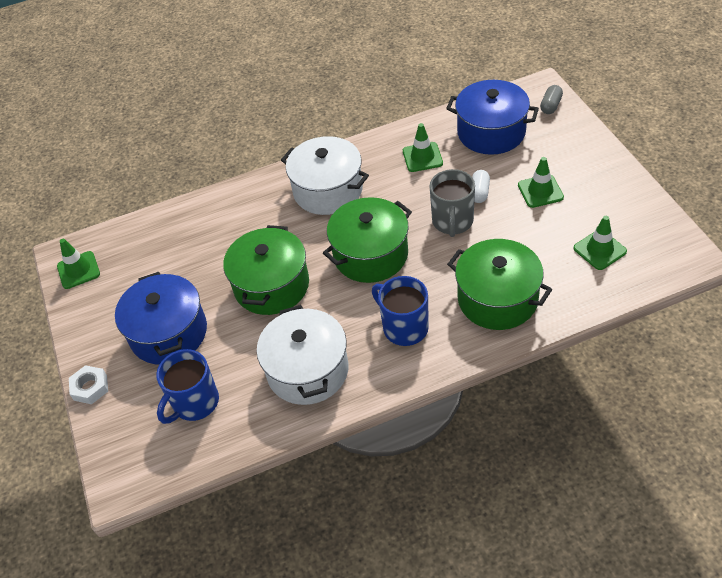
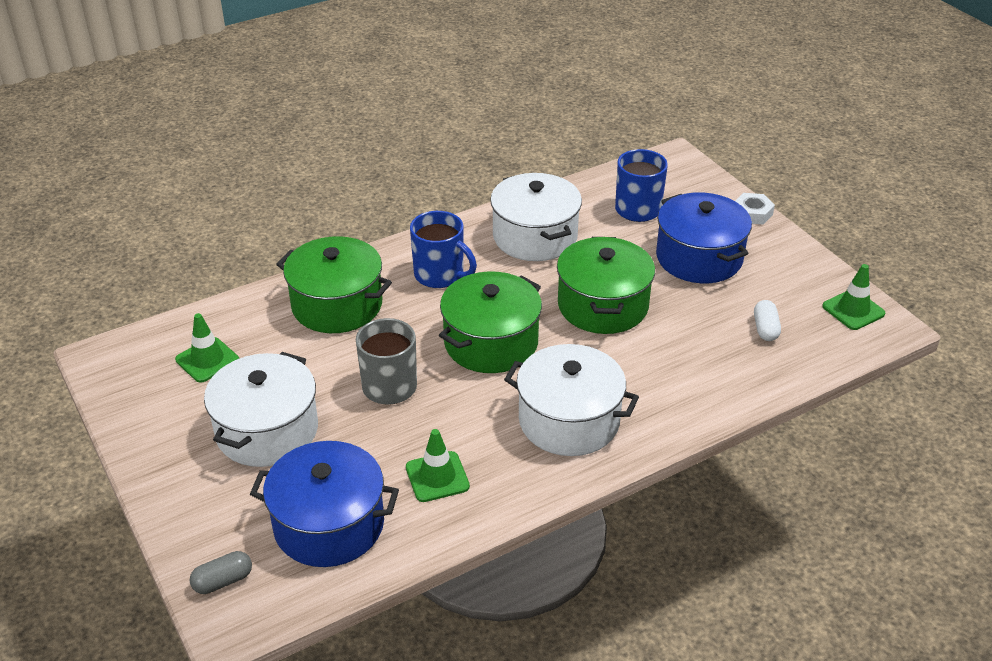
camera: 165 degrees right, 10 degrees down
white capsule [472,170,490,203] -> white capsule moved to [754,300,781,341]
green traffic cone [518,157,564,208] -> white pot [204,352,318,467]
grey capsule [540,85,563,114] -> grey capsule turned 45 degrees clockwise [190,551,252,594]

